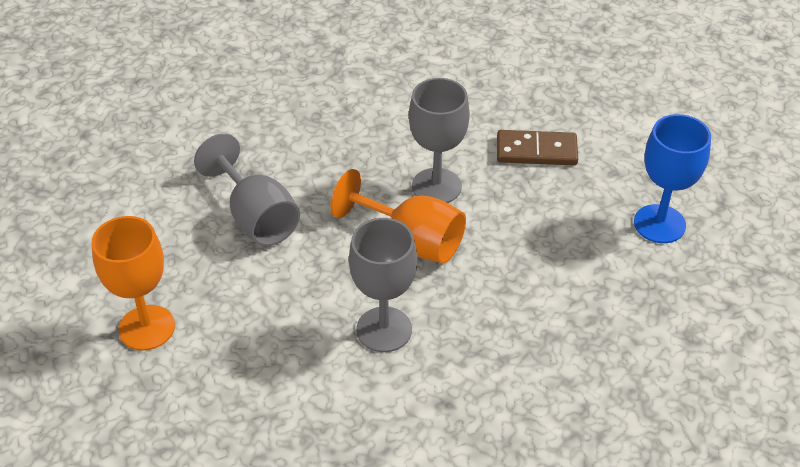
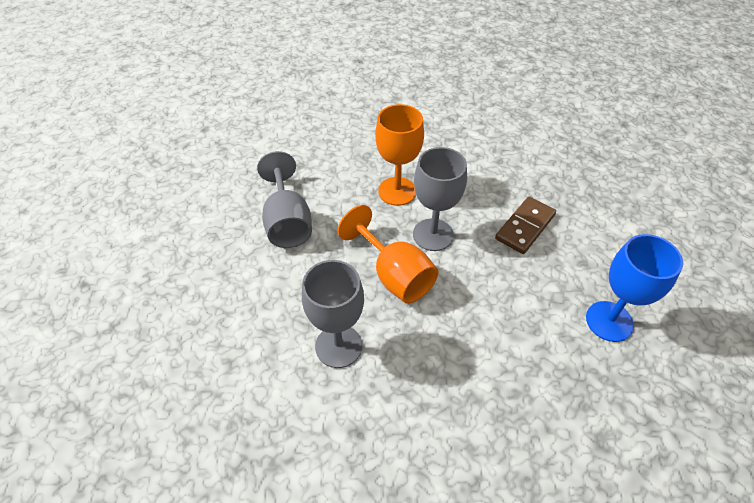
camera: 20 degrees right, 5 degrees up
orange goblet [91,216,175,351] -> orange goblet moved to [375,104,424,206]
brown domino [497,130,578,166] -> brown domino turned 75 degrees counterclockwise [495,196,556,254]

